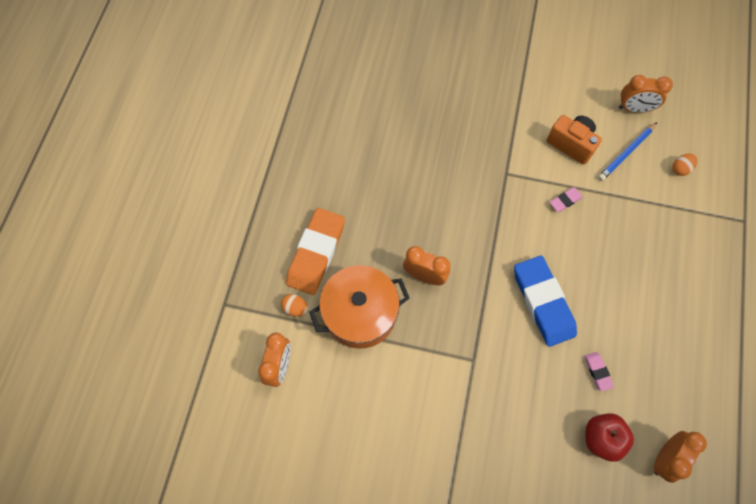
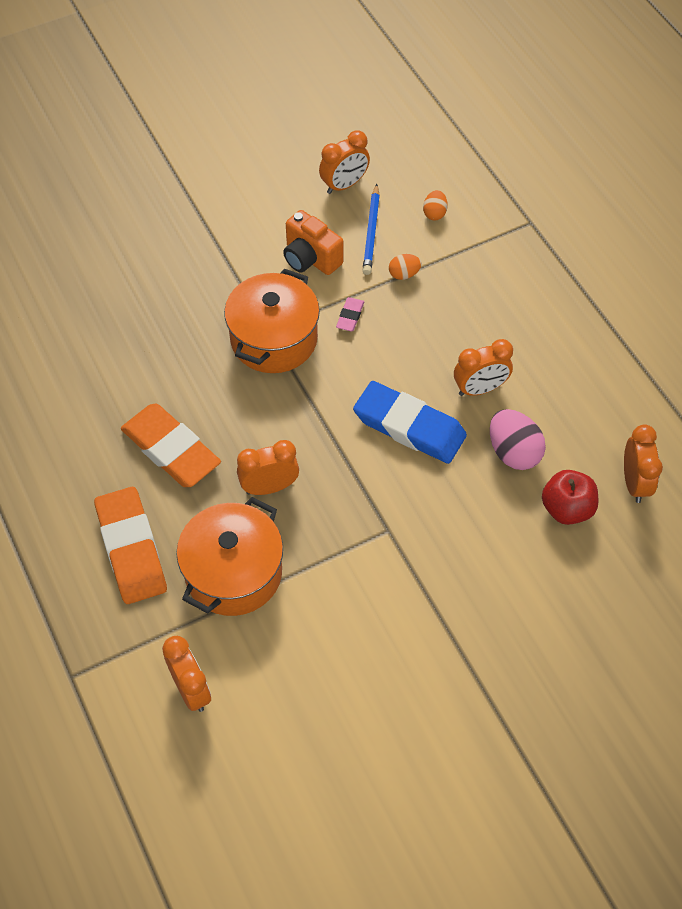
camera: 40 degrees left, 10 degrees down
orange egg [281,294,308,316] -> orange egg moved to [389,254,422,280]
orange camera [547,115,602,165] -> orange camera turned 135 degrees counterclockwise [283,210,343,275]
pink eraser [584,352,614,391] -> pink egg [490,409,546,470]
none -> orange eraser [121,403,221,487]
none -> orange pot [224,269,320,373]
none -> orange clock [454,339,513,396]

